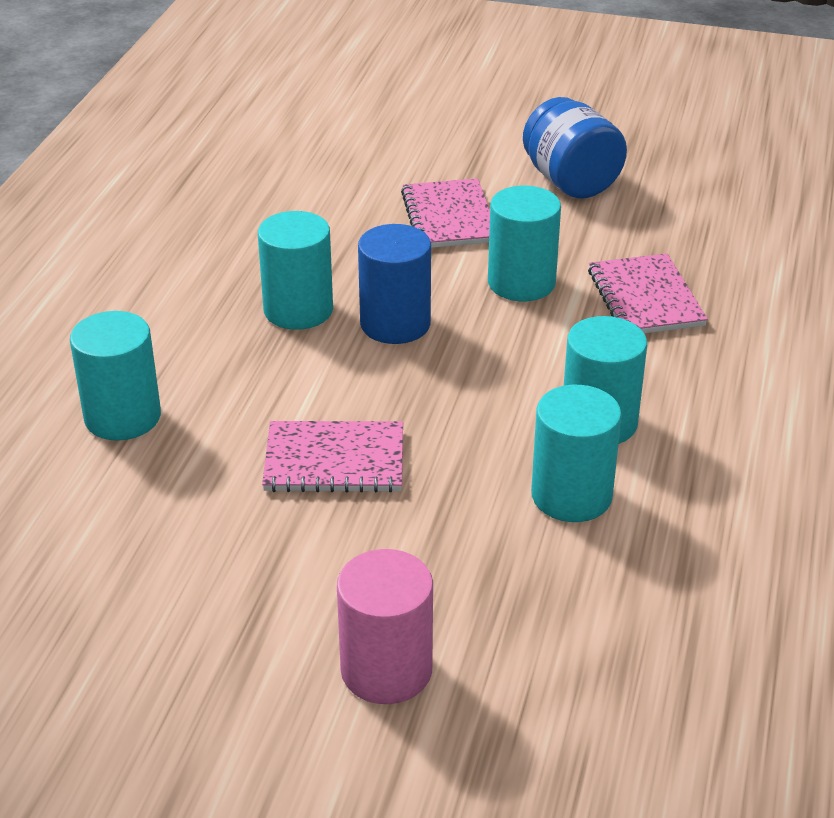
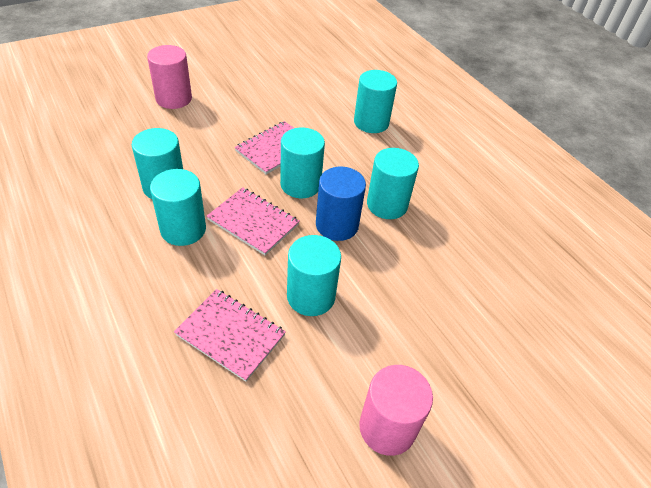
camera: 130 degrees right, 10 degrees up
pink notebook [401,178,490,248] -> pink notebook moved to [206,187,300,255]
blue jar [523,97,627,199] -> pink cylinder [359,365,433,456]
none -> turquoise cylinder [280,128,325,198]

